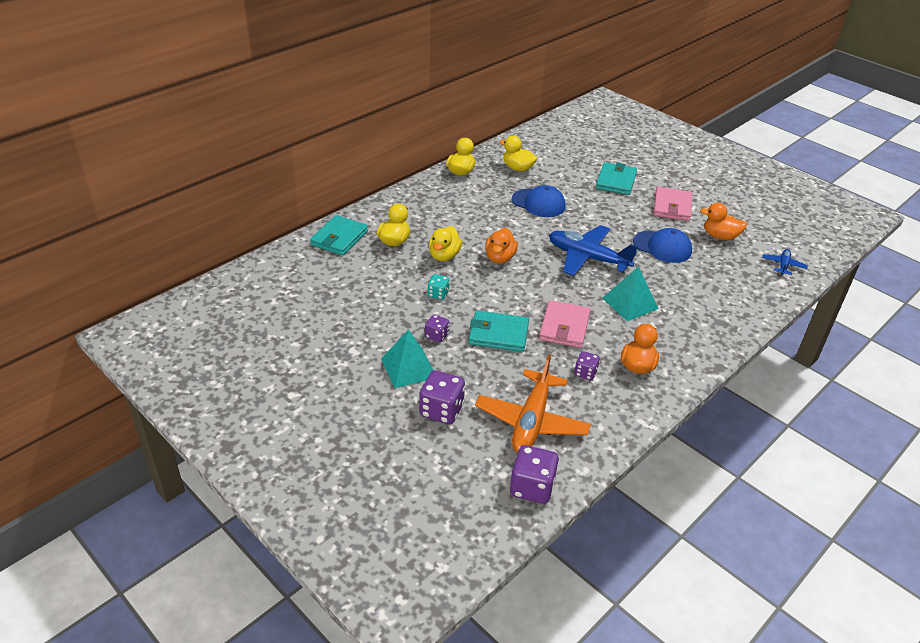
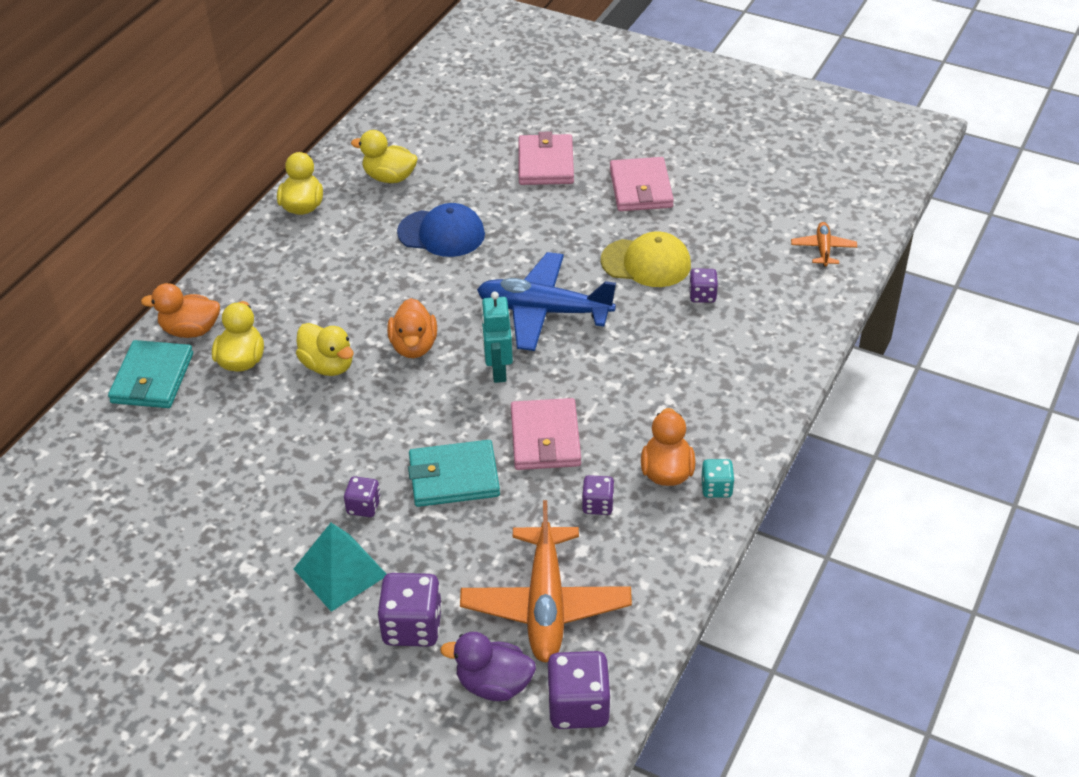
camera: 15 degrees left, 5 degrees up
turquoise dice [428,274,450,300] -> turquoise dice moved to [701,459,735,498]
yellow duck [429,226,462,261] -> yellow duck turned 45 degrees counterclockwise [296,323,354,376]
turquoise wallet [596,162,637,195] -> pink wallet [519,131,574,185]
turquoise pyramid [602,266,659,321] -> none
blue cap [633,228,692,263] -> yellow cap [601,231,691,287]
orange duck [700,203,747,240] -> orange duck moved to [141,283,220,338]
blue plane [762,249,808,276] -> orange plane [791,222,857,267]
none -> purple duck [440,632,536,701]
none -> turquoise robot [481,291,513,383]
none -> purple dice [689,269,718,303]

